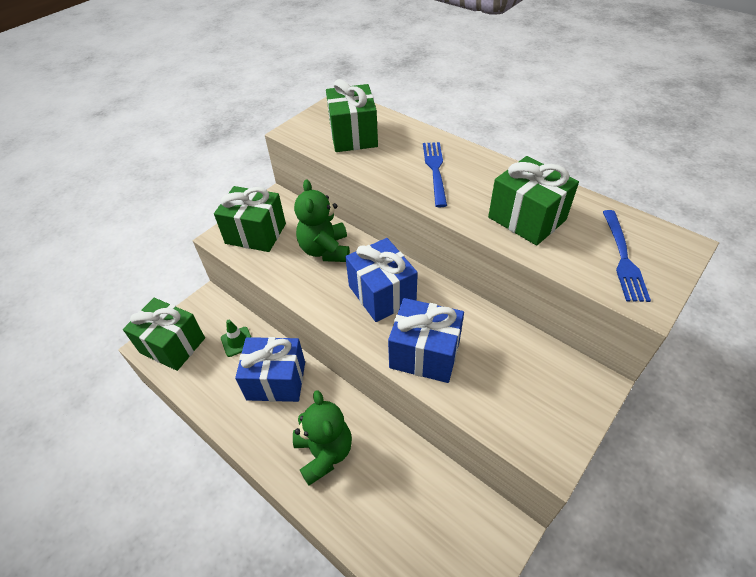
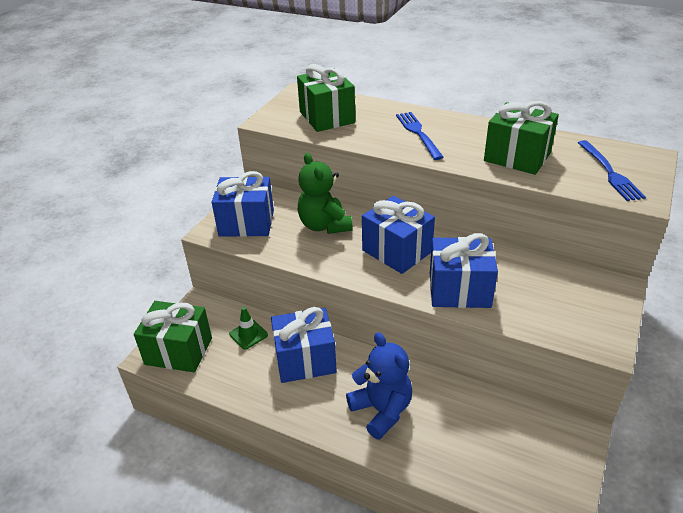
camera: 15 degrees left, 10 degrees down
green gift [214,186,286,252] -> blue gift [212,171,274,237]
green teddy bear [293,390,352,486] -> blue teddy bear [346,332,412,440]

